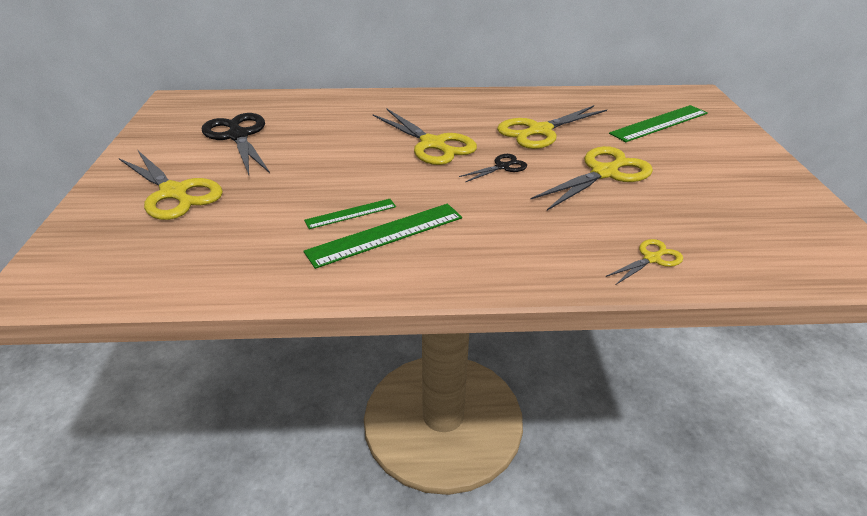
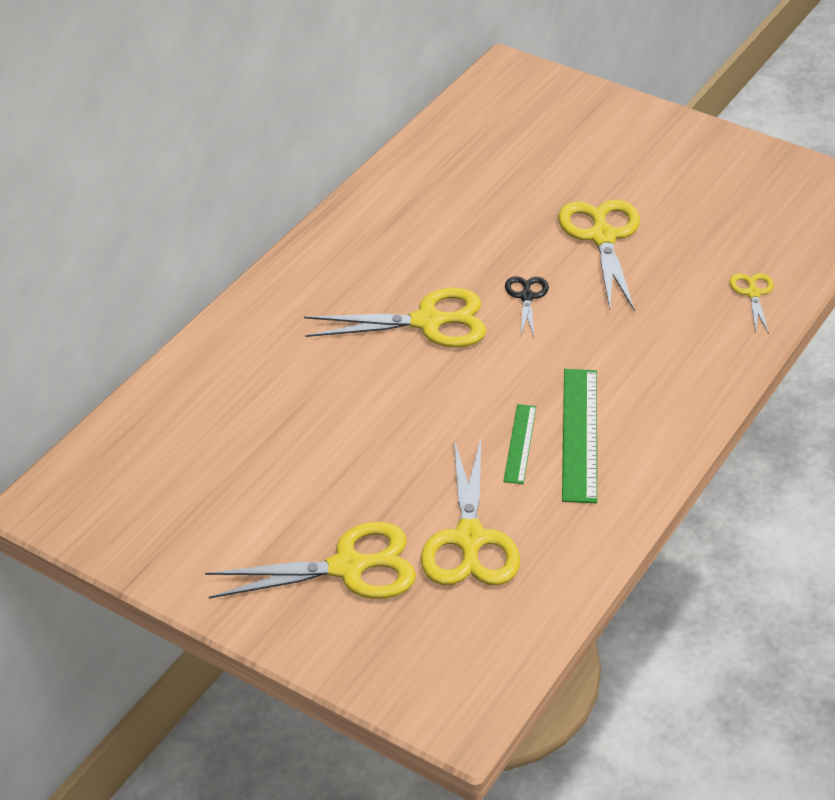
camera: 55 degrees left, 5 degrees up
black scissors [202,113,270,175] -> none
yellow scissors [497,105,607,149] -> yellow scissors moved to [421,439,520,585]
green ruler [609,105,708,142] -> none

